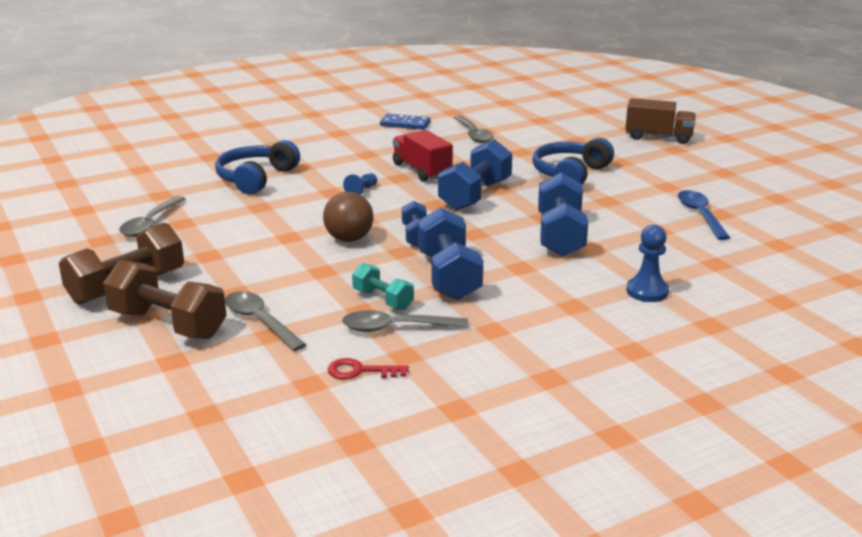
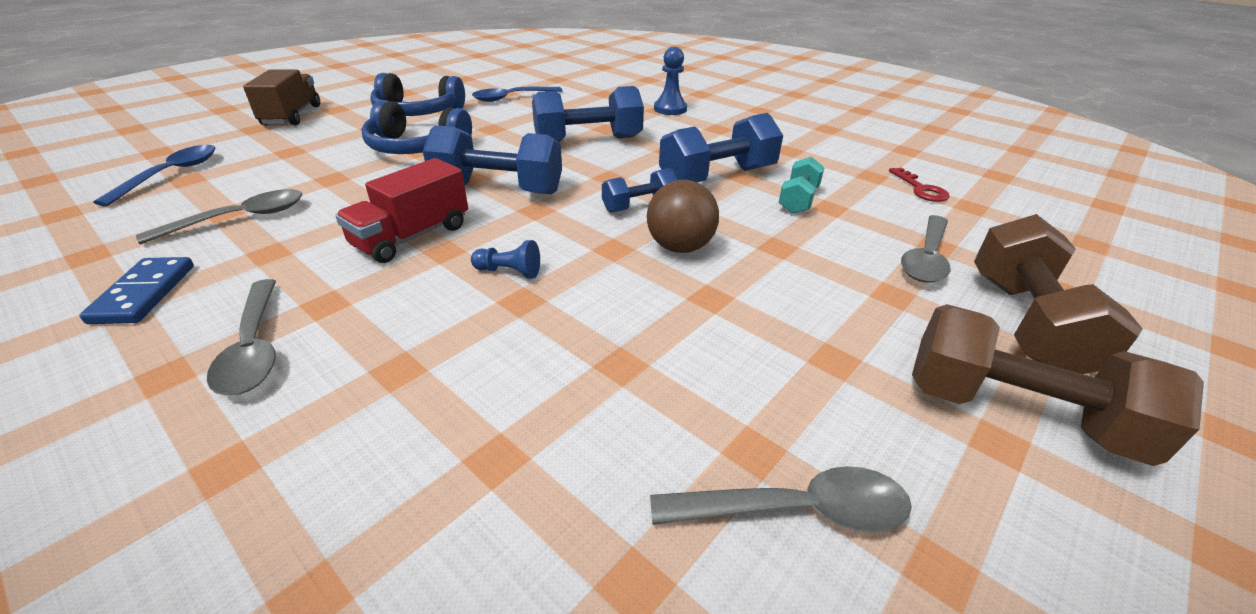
camera: 110 degrees left, 10 degrees up
blue headphones [215,140,300,195] -> blue headphones moved to [370,73,465,116]
grey spoon [342,310,469,332] -> grey spoon moved to [207,279,276,395]
none -> blue spoon [93,145,216,206]

